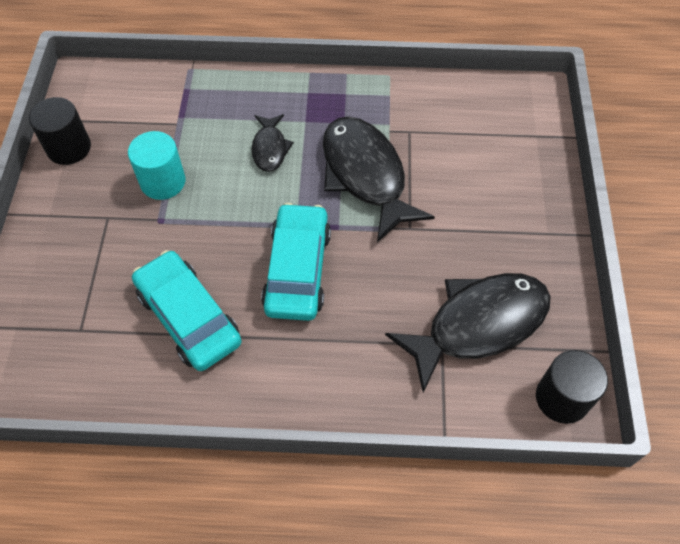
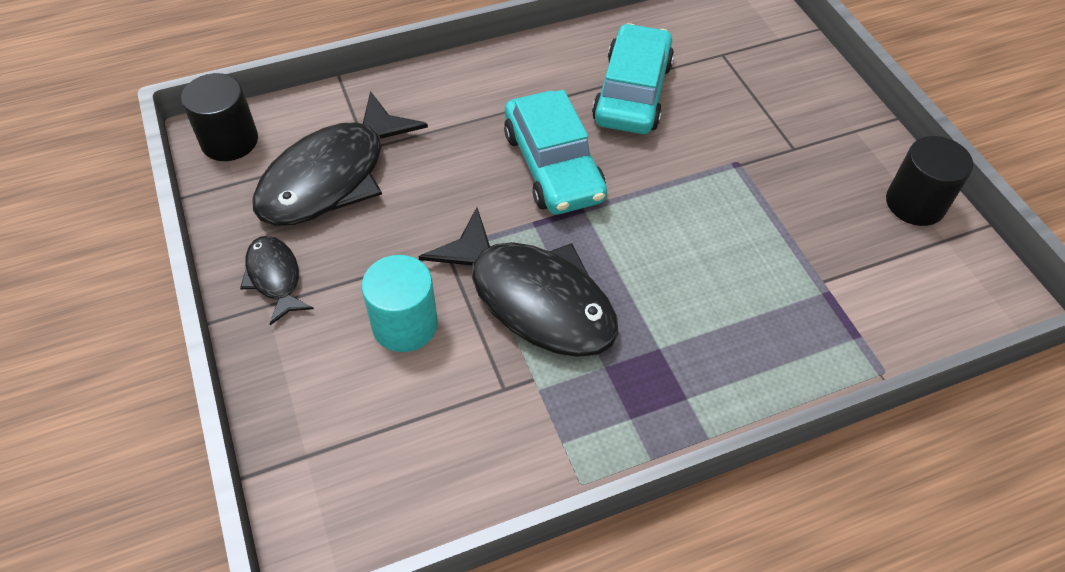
camera: 155 degrees right, 5 degrees down
turquoise cylinder [128,131,186,200] -> turquoise cylinder moved to [362,255,438,352]
turquoise car [132,250,242,371] -> turquoise car turned 105 degrees counterclockwise [592,23,674,134]
black fish [252,114,294,172] -> black fish moved to [240,236,314,325]

